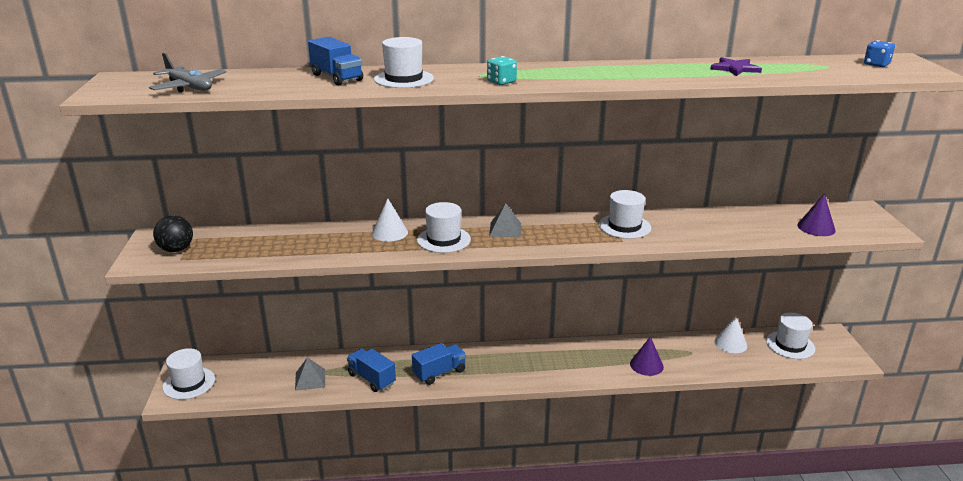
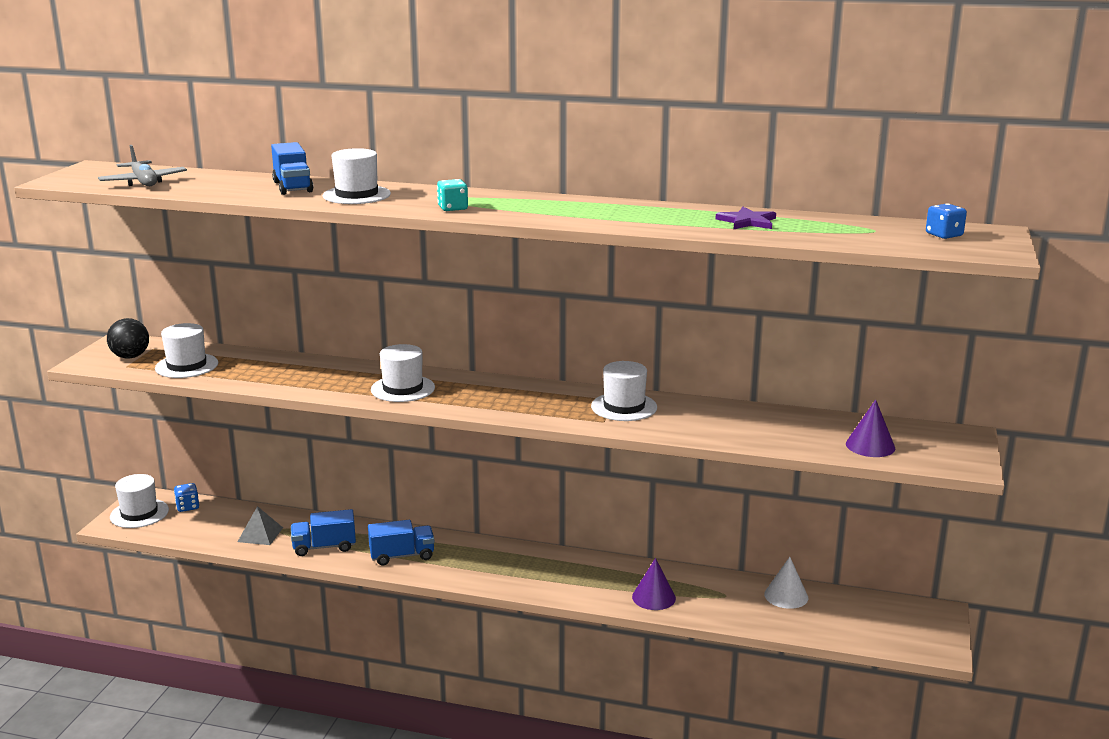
camera: 20 degrees right, 5 degrees down
blue truck [347,349,396,392] -> blue truck turned 75 degrees counterclockwise [291,509,356,556]
white cone [372,198,408,242] -> none
grey pyramid [489,203,521,237] -> none
white hat [766,313,815,359] -> white hat moved to [155,323,218,378]
none -> blue dice [174,483,199,512]

